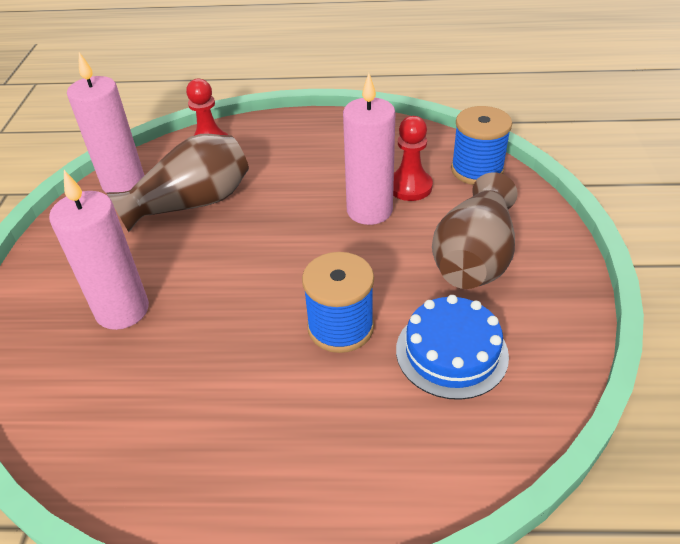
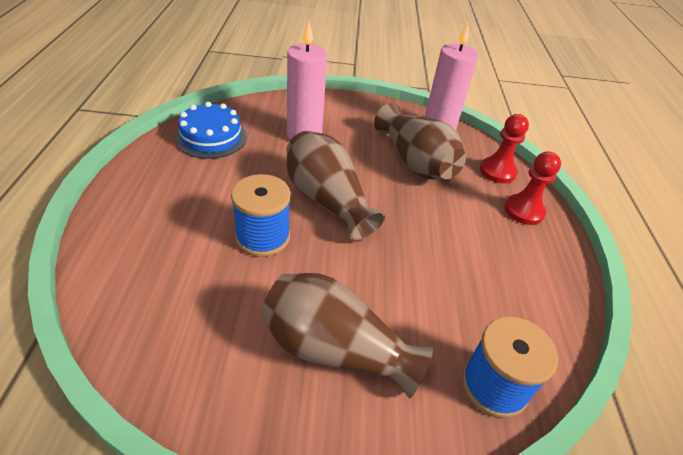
camera: 85 degrees right, 0 degrees up
pink candle [343,73,395,225] -> none
red pawn [393,116,433,201] -> red pawn moved to [504,151,561,225]
blue cake [396,295,509,400] -> blue cake moved to [175,102,247,159]
none -> brown vase [287,131,385,242]

